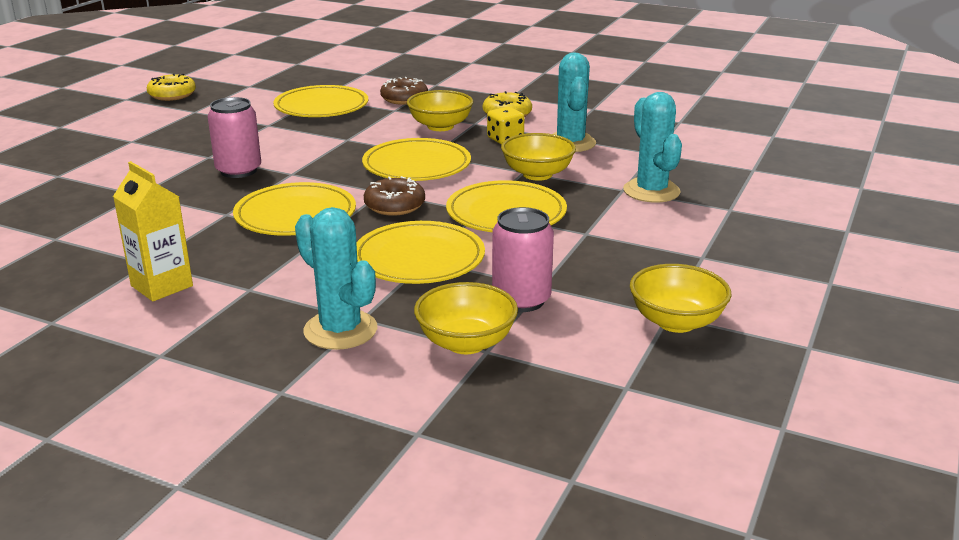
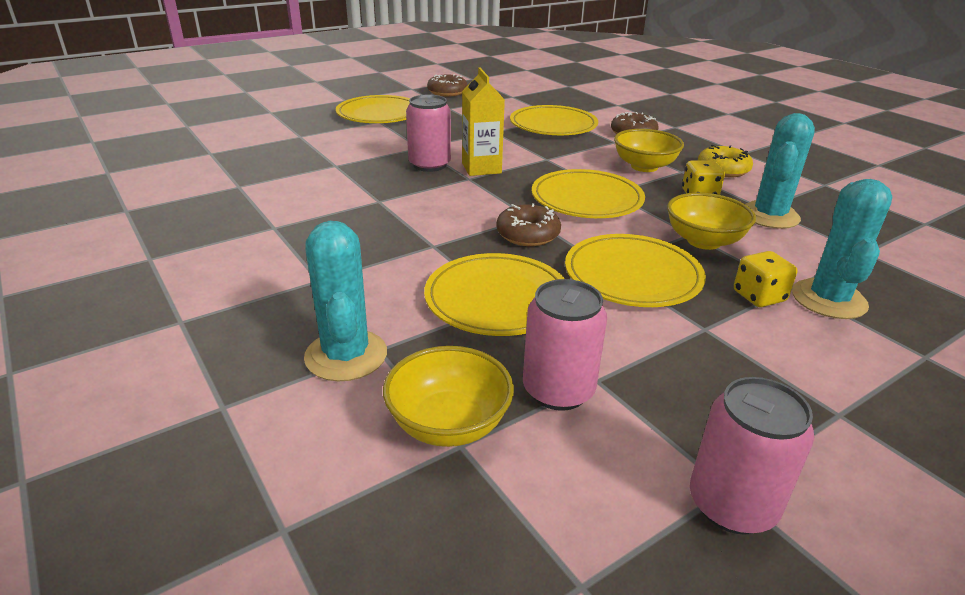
camera: 30 degrees right, 5 degrees up
yellow carton [113,161,193,301] -> yellow carton moved to [462,68,505,176]
yellow donut [147,74,196,101] -> brown donut [427,74,467,97]
yellow plate [233,182,356,236] -> yellow plate moved to [336,95,410,123]
yellow bowl [630,264,731,333] -> pink can [690,377,814,535]
none -> yellow dice [734,251,797,307]

